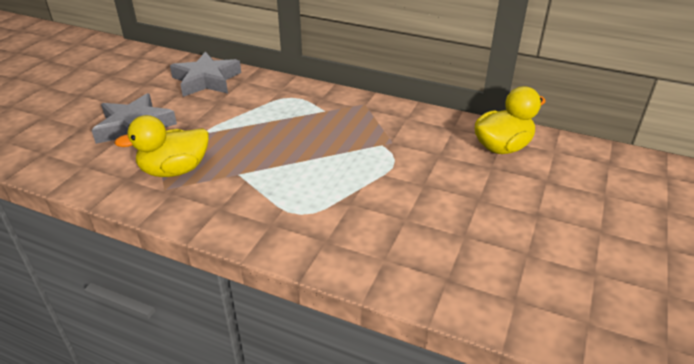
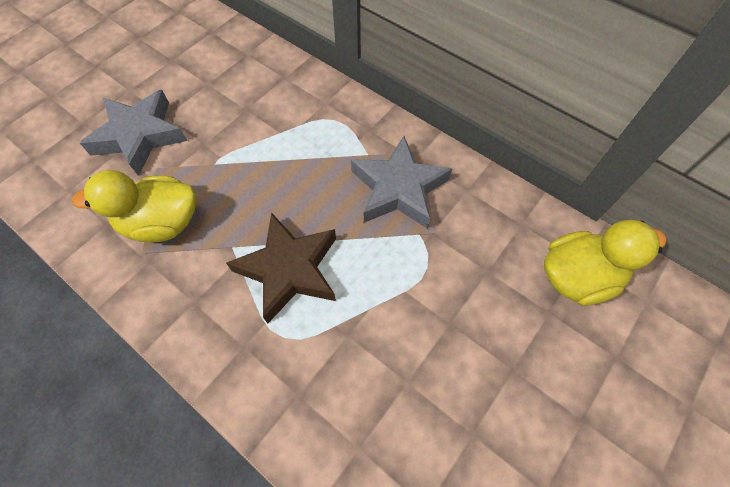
camera: 15 degrees right, 25 degrees up
grey star [170,52,241,97] -> grey star moved to [351,136,452,229]
none -> brown star [226,212,336,324]

